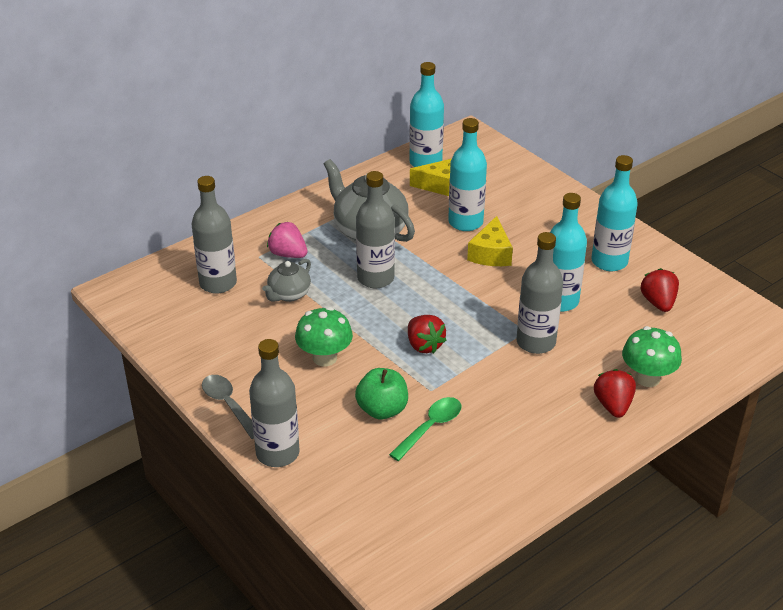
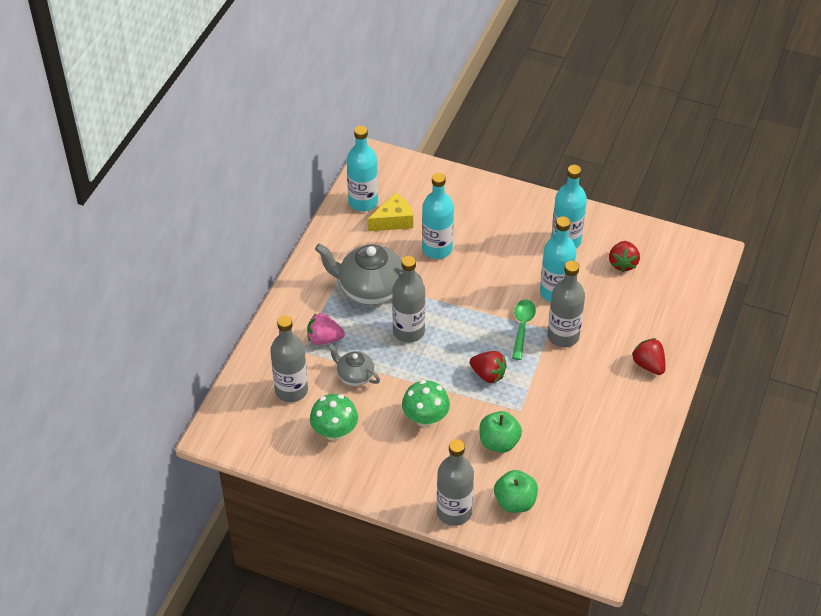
camera: 30 degrees left, 10 degrees up
grey spoon [202,375,254,439] -> none
grey teapot [262,259,311,302] -> grey teapot turned 120 degrees clockwise [328,344,380,386]
green spoon [389,397,461,461] -> green spoon moved to [512,300,536,360]
yellow cheese [467,216,513,266] -> none
green mushroom [622,326,682,387] -> green mushroom moved to [310,394,358,441]
red strawberry [641,268,679,312] -> red strawberry turned 135 degrees counterclockwise [609,241,640,272]
none -> green apple [494,470,538,513]

